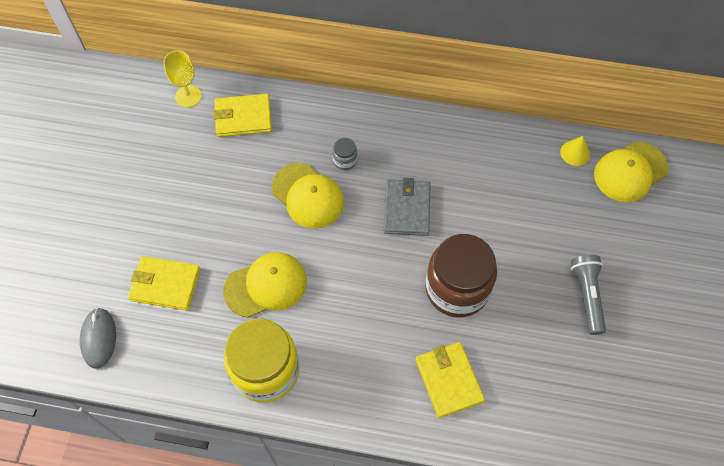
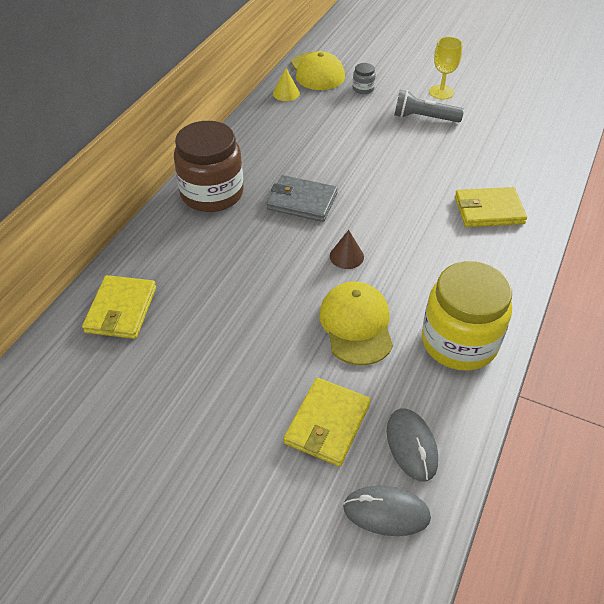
camera: 75 degrees left, 15 degrees down
yellow goblet [163,50,202,108] -> yellow goblet moved to [429,37,462,100]
yellow cap [272,163,344,229] -> none
grey jar [332,138,357,170] -> grey jar moved to [353,63,376,94]
brown jar [425,234,497,317] -> brown jar moved to [174,121,244,212]
none -> brown cone [330,230,364,269]
none -> grey mouse [387,409,438,482]

